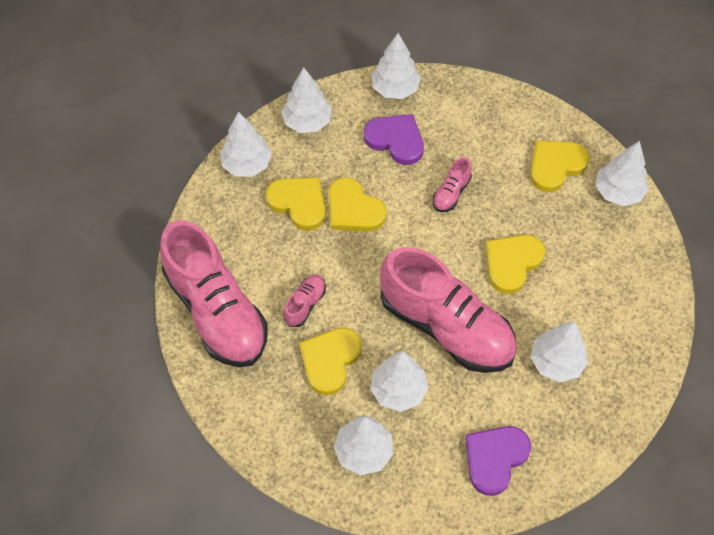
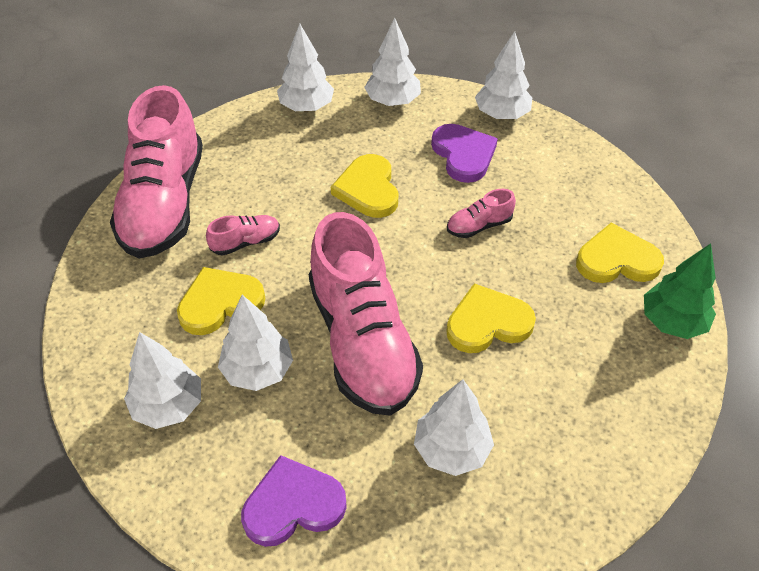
camera: 35 degrees right, 10 degrees down
yellow heart [265,177,326,231] -> none
white tree [596,141,649,206] -> green tree [644,243,716,339]

